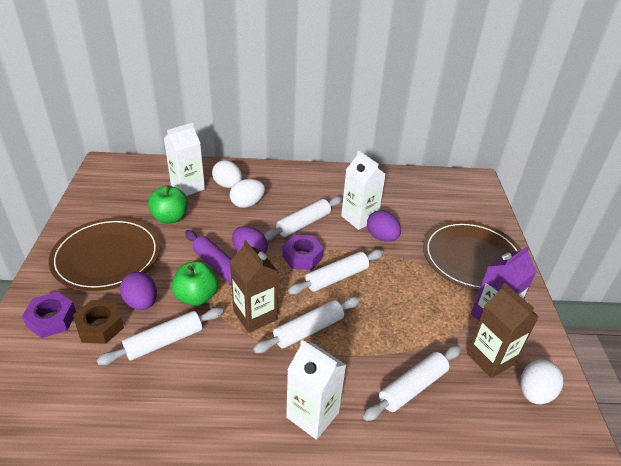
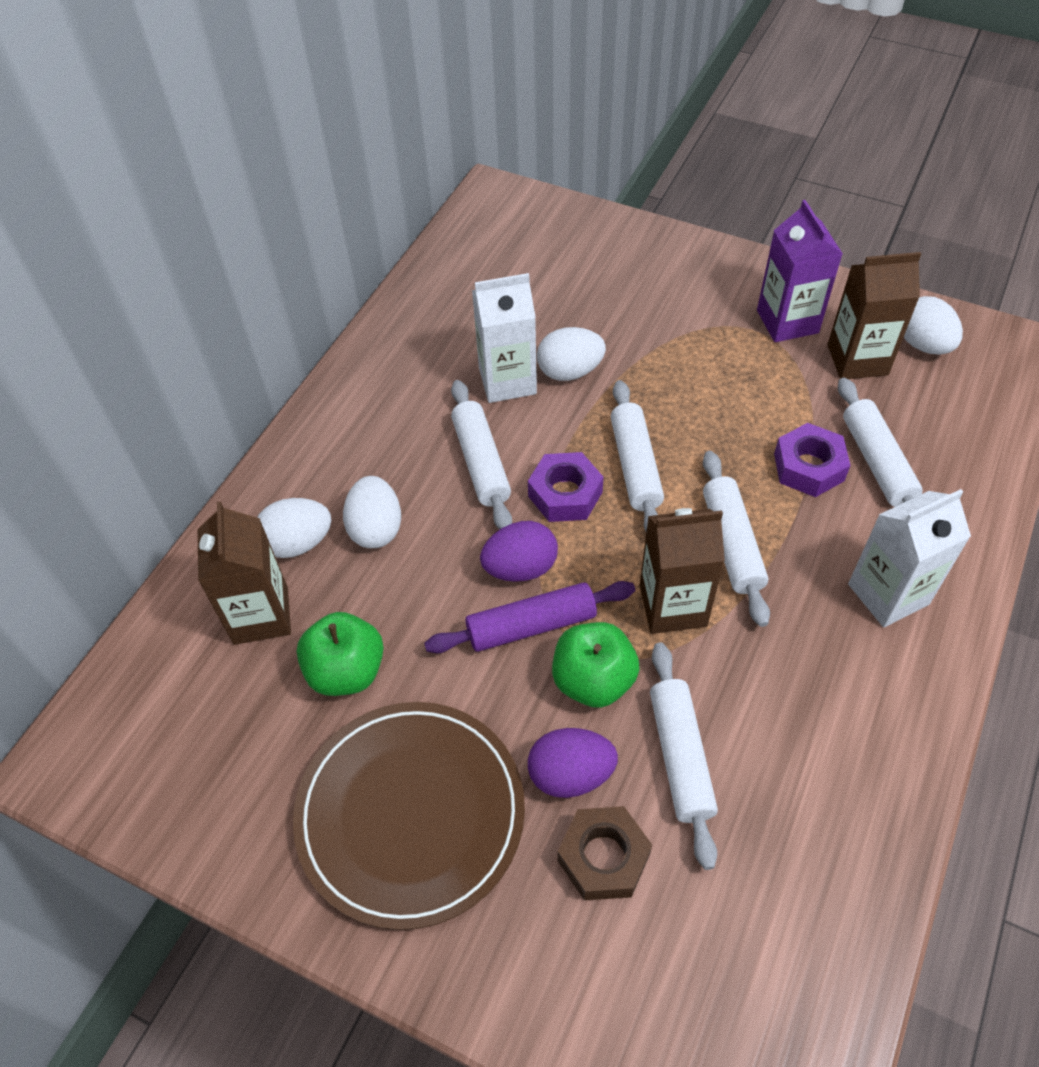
camera: 60 degrees left, 15 degrees up
purple nut [22,292,76,338] -> purple nut moved to [774,423,851,497]
white carton [164,123,205,196] -> brown carton [197,501,291,645]
purple egg [367,210,401,242] -> white egg [537,327,606,381]
brown plate [423,221,522,291] -> none

